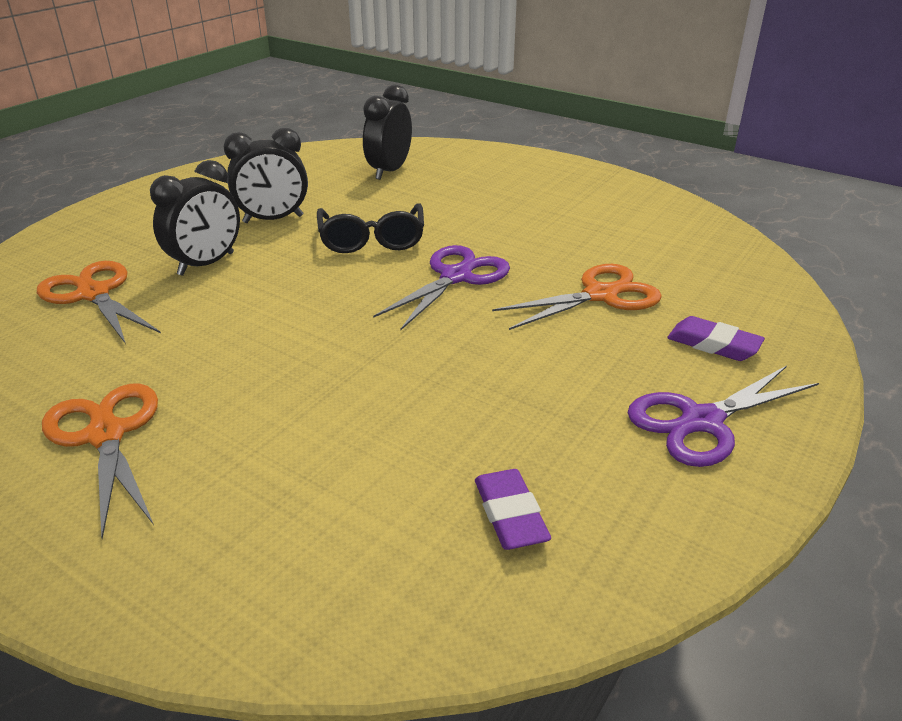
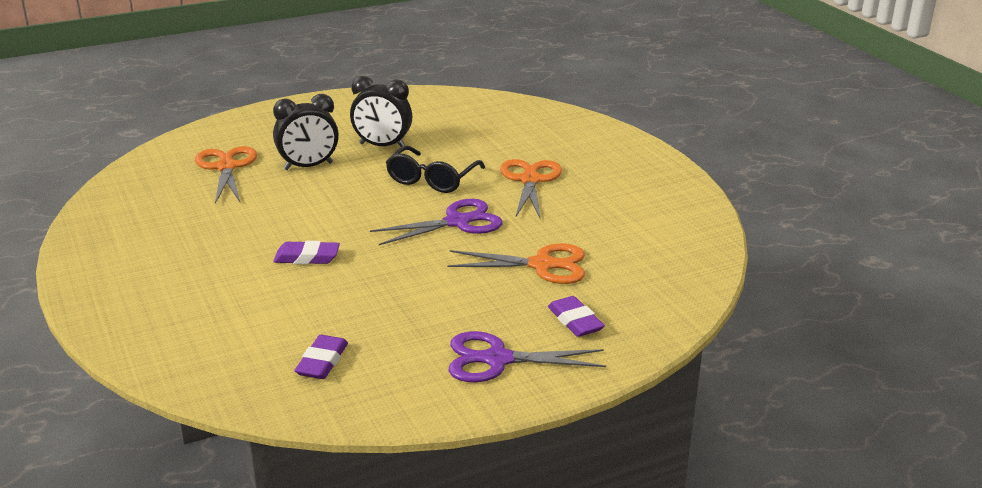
camera: 30 degrees right, 5 degrees down
orange scissors [42,384,158,539] -> orange scissors moved to [500,159,562,220]
black clock [363,85,412,180] -> none
none -> purple eraser [273,241,340,264]

